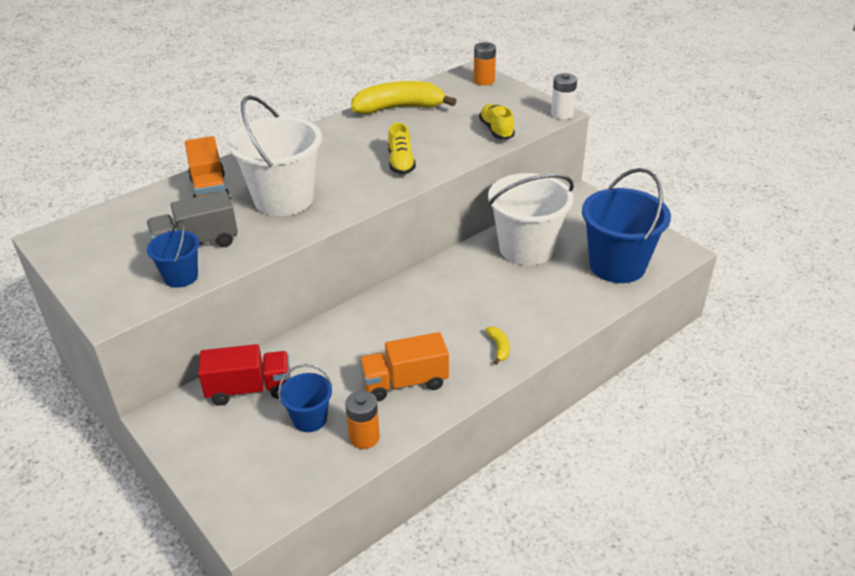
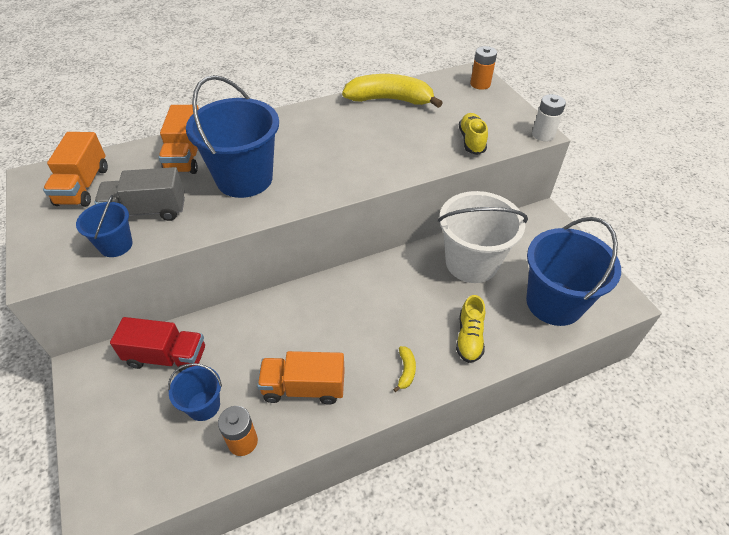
camera: 15 degrees right, 10 degrees up
white bucket [228,95,322,216] -> blue bucket [186,75,279,198]
yellow shoe [388,123,416,174] -> yellow shoe moved to [456,295,485,363]
none -> orange truck [43,132,108,207]

